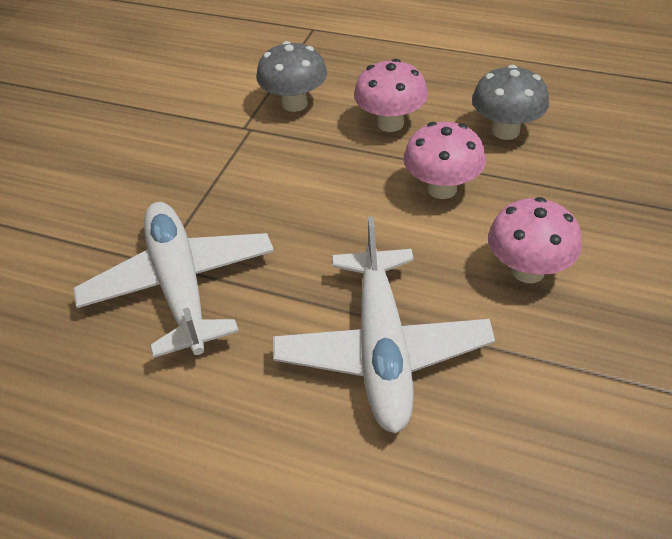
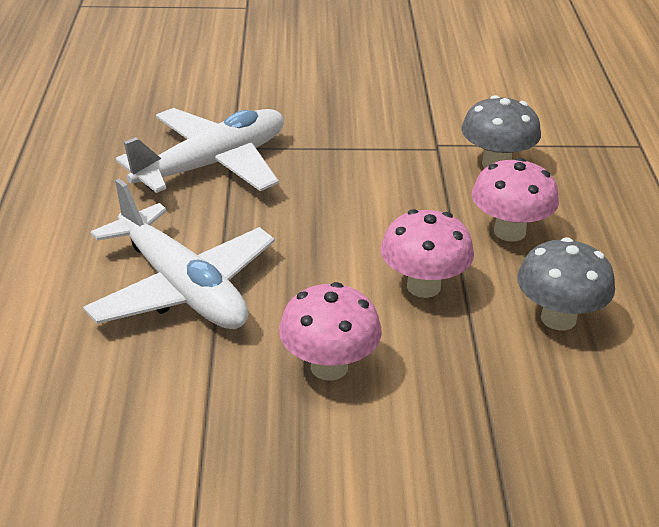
camera: 65 degrees right, 10 degrees down
white plane [273,216,495,434] -> white plane turned 105 degrees counterclockwise [83,178,275,329]

